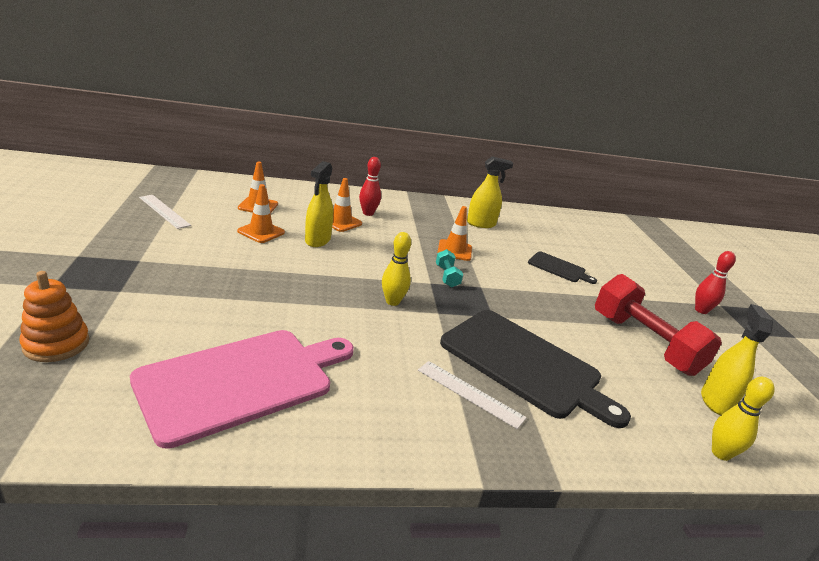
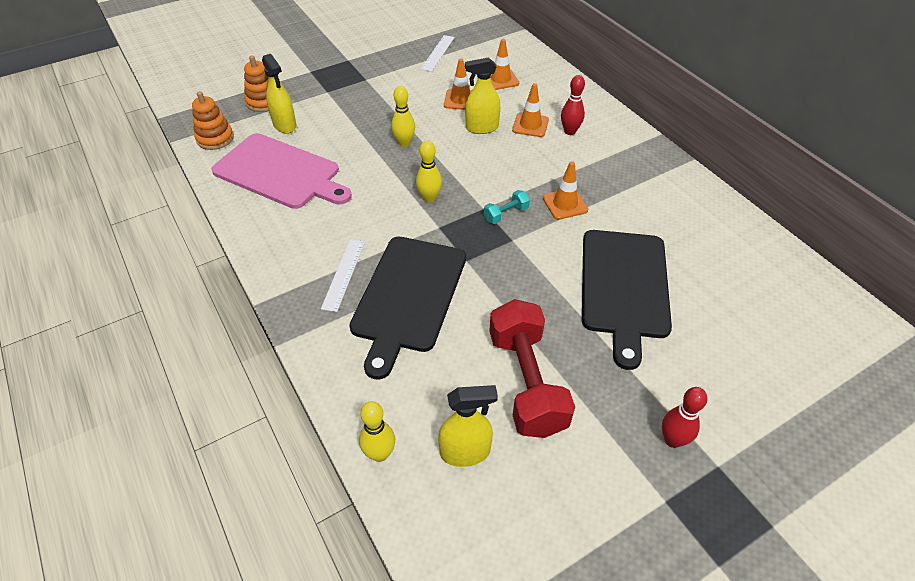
camera: 70 degrees right, 20 degrees up
yellow spray bottle [467,156,513,228] -> yellow spray bottle moved to [262,54,296,134]
black cutting board [528,251,597,284] -> black cutting board [582,230,672,370], size x2.06
red dumbbell [595,274,722,376] -> red dumbbell turned 45 degrees counterclockwise [489,299,575,438]
none -> orange stacking toy [192,91,234,150]
none -> yellow bowling pin [391,86,415,147]

